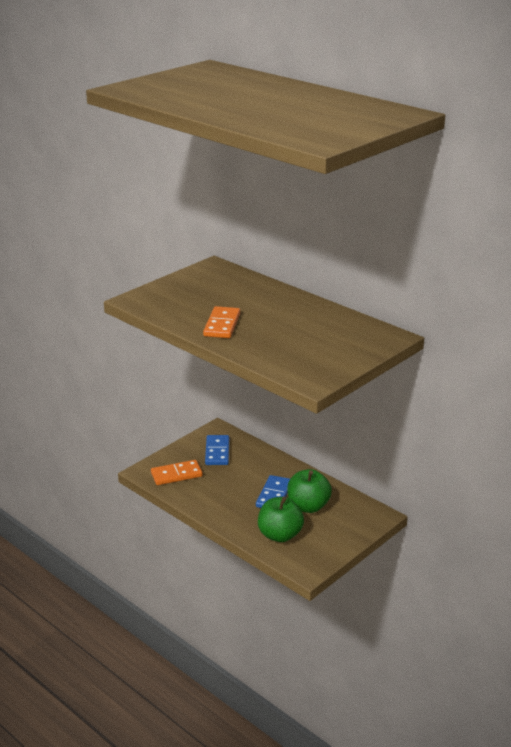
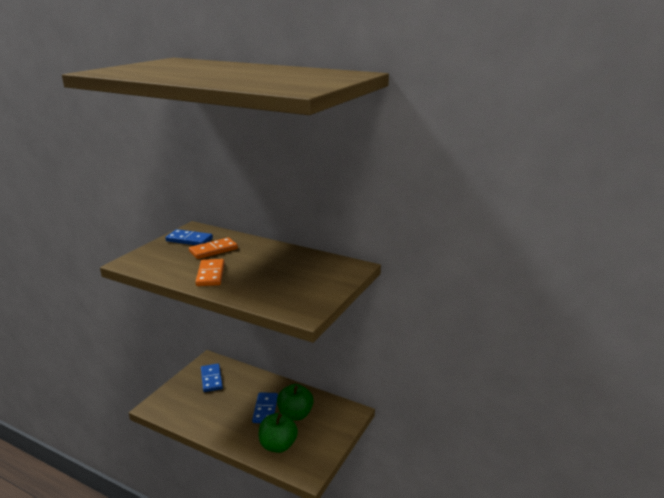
camera: 15 degrees left, 5 degrees down
orange domino [151,460,203,485] -> orange domino moved to [189,237,238,259]
none -> blue domino [165,229,213,245]

